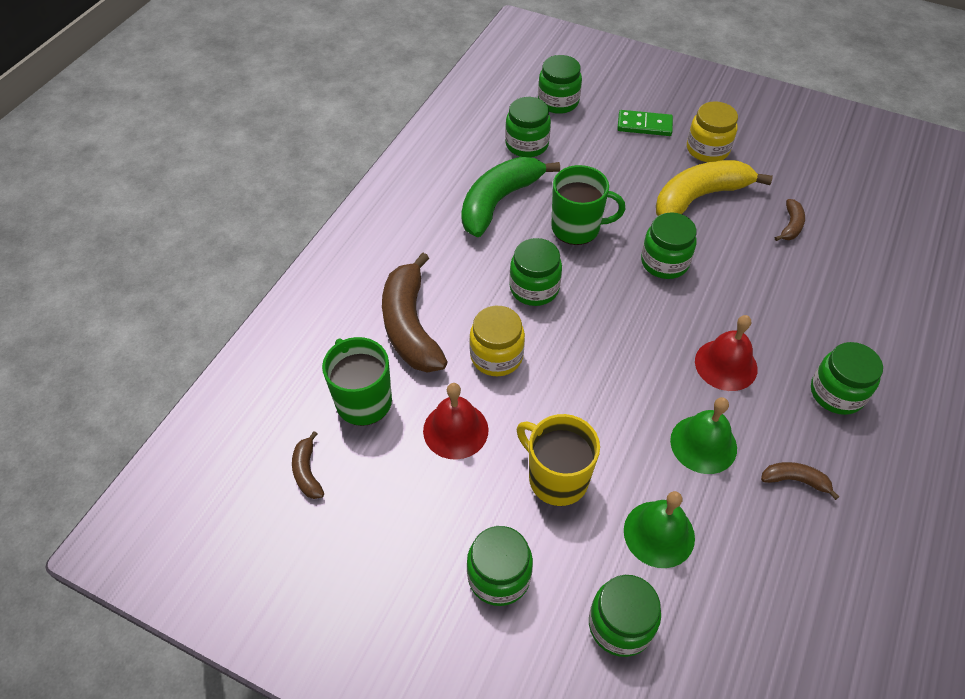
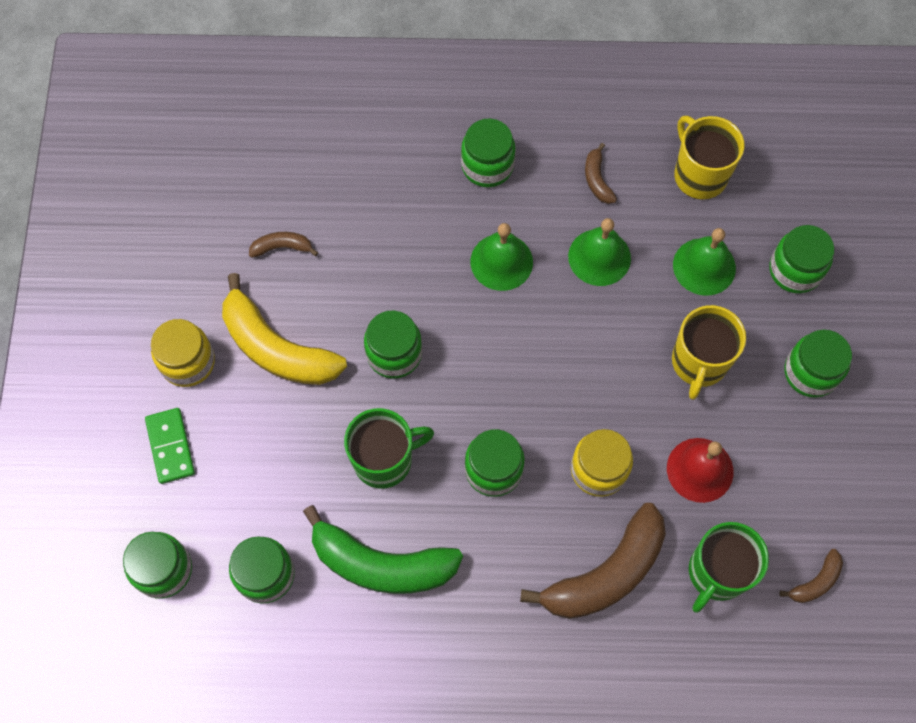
camera: 115 degrees left, 15 degrees up
green mug [551,165,625,245] -> green mug turned 90 degrees clockwise [344,408,434,489]
red bell [695,315,758,391] -> green bell [471,223,533,291]
none -> yellow mug [674,116,744,200]

